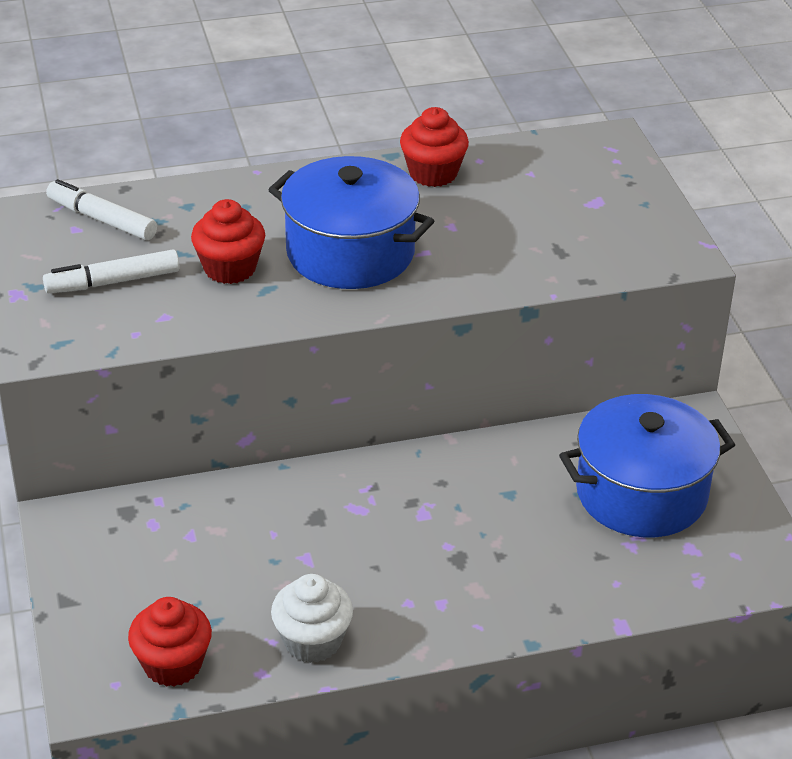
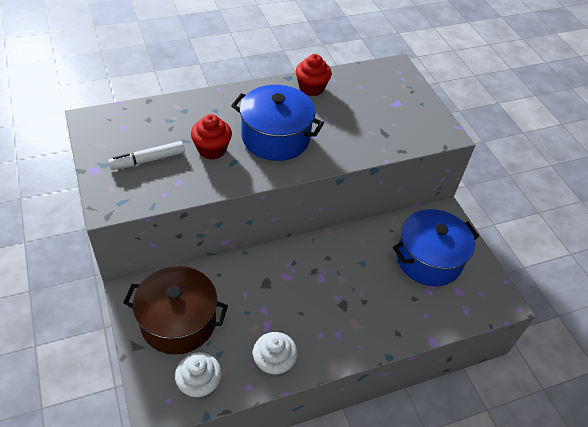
camera: 10 degrees left, 10 degrees up
white marker [46,179,157,240] -> none
red cupcake [128,597,212,687] -> white cupcake [175,352,222,400]
none -> brown pot [123,266,228,355]

